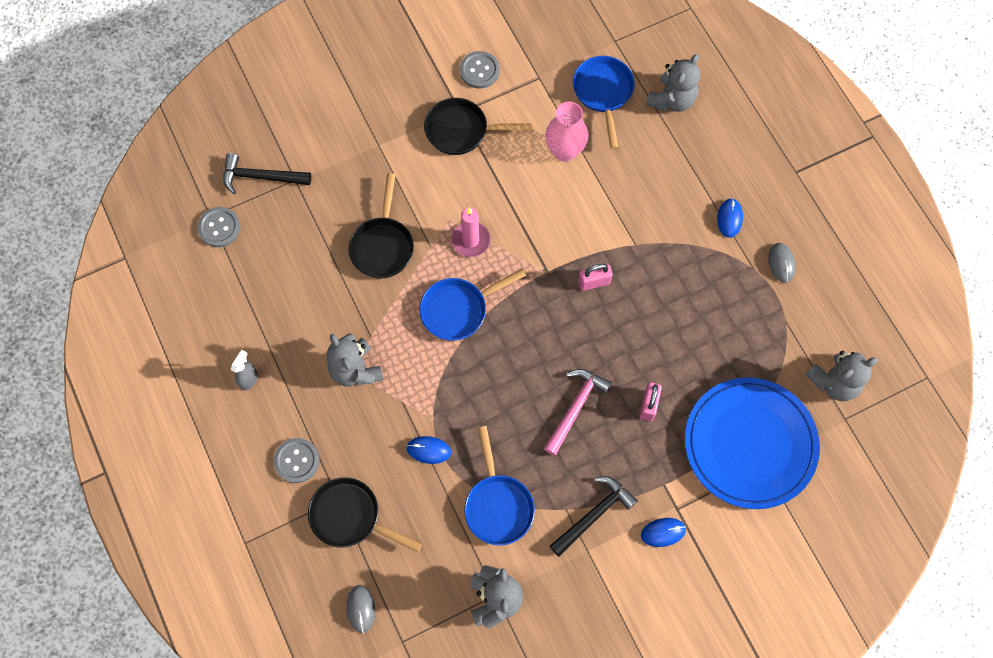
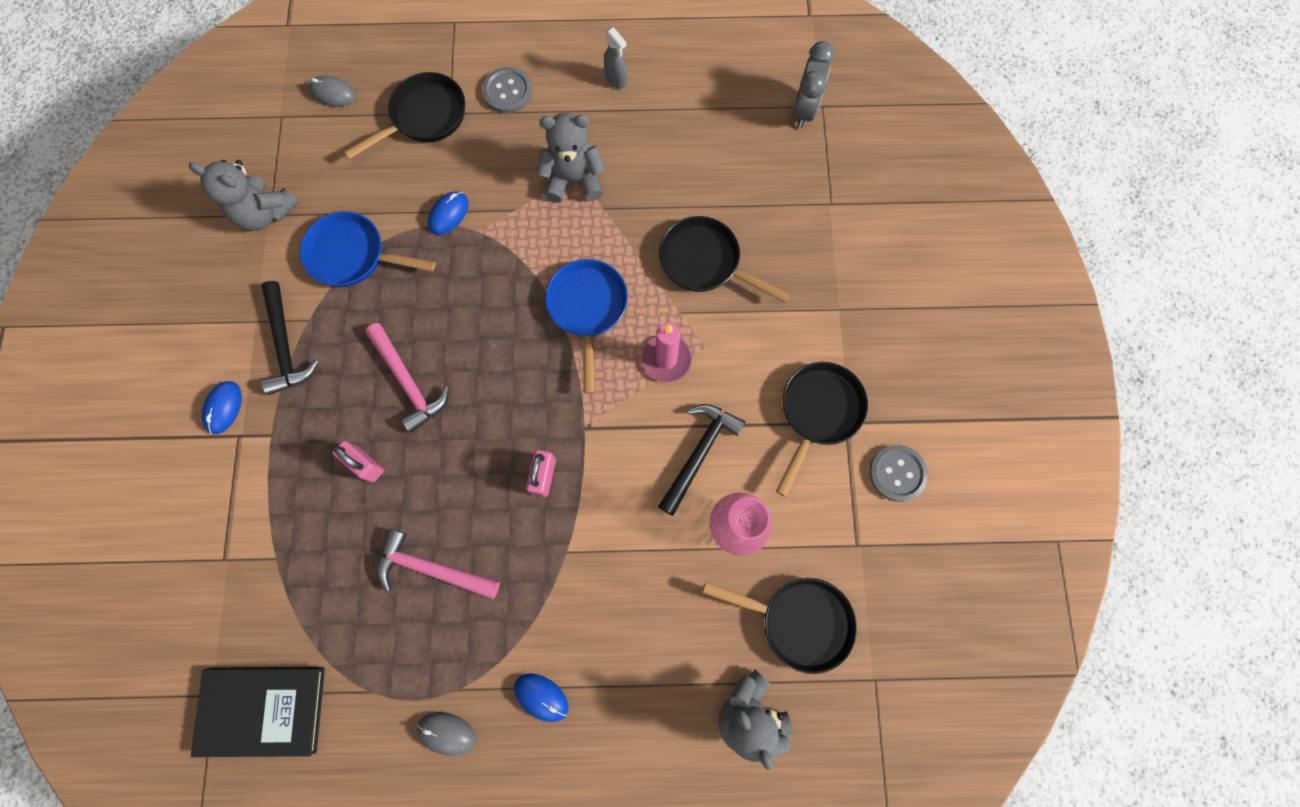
camera: 115 degrees right, 5 degrees up
grey button [197,207,241,247] -> grey clock [793,41,835,129]
black hammer [223,153,311,194] -> black hammer moved to [658,404,746,516]
blue pan [573,56,635,149] -> black pan [702,578,857,674]
blue plate [685,377,820,509] -> none
grey teddy bear [805,351,878,401] -> black book [191,667,325,757]
none -> pink hammer [377,529,500,599]

